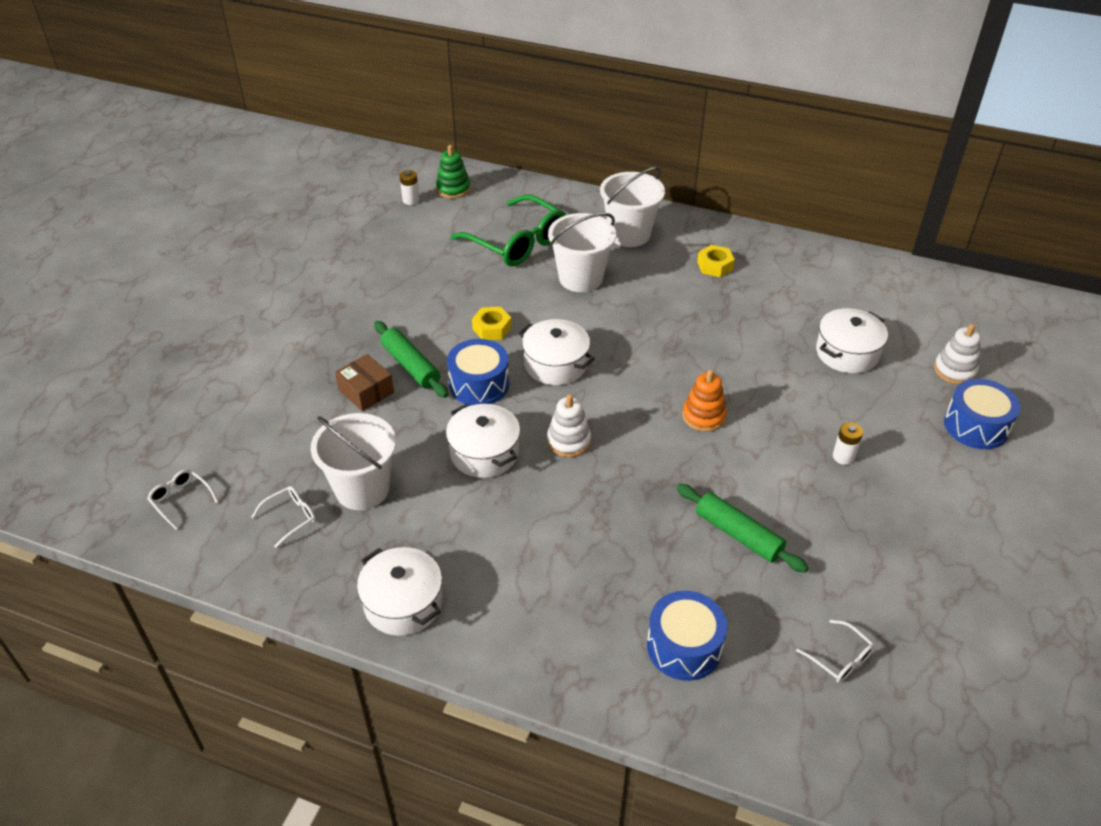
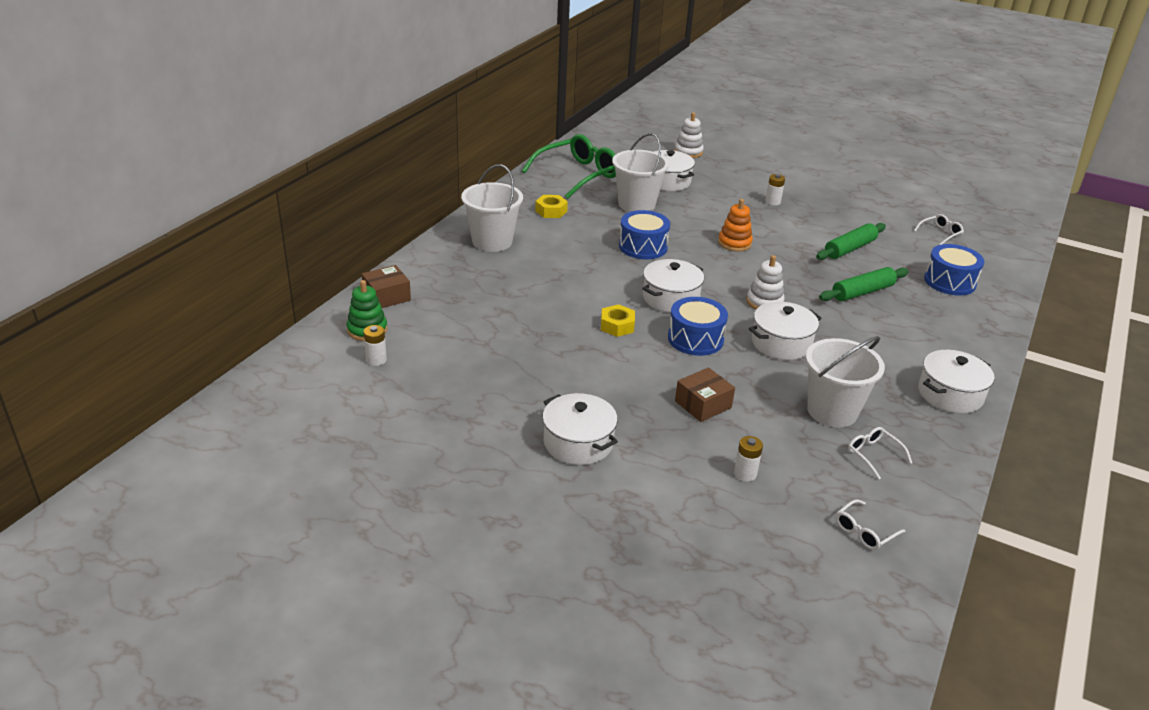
camera: 85 degrees left, 10 degrees down
green rolling pin [374,321,448,398] -> green rolling pin moved to [819,267,909,301]
green glasses [451,195,566,267] -> green glasses moved to [522,134,616,199]
white bucket [548,213,616,292] -> white bucket moved to [612,133,669,212]
blue drum [944,379,1021,449] -> blue drum moved to [619,210,670,259]
none -> brown box [362,265,411,308]
none -> white pot [542,393,618,465]
none -> white battery [734,436,763,482]

